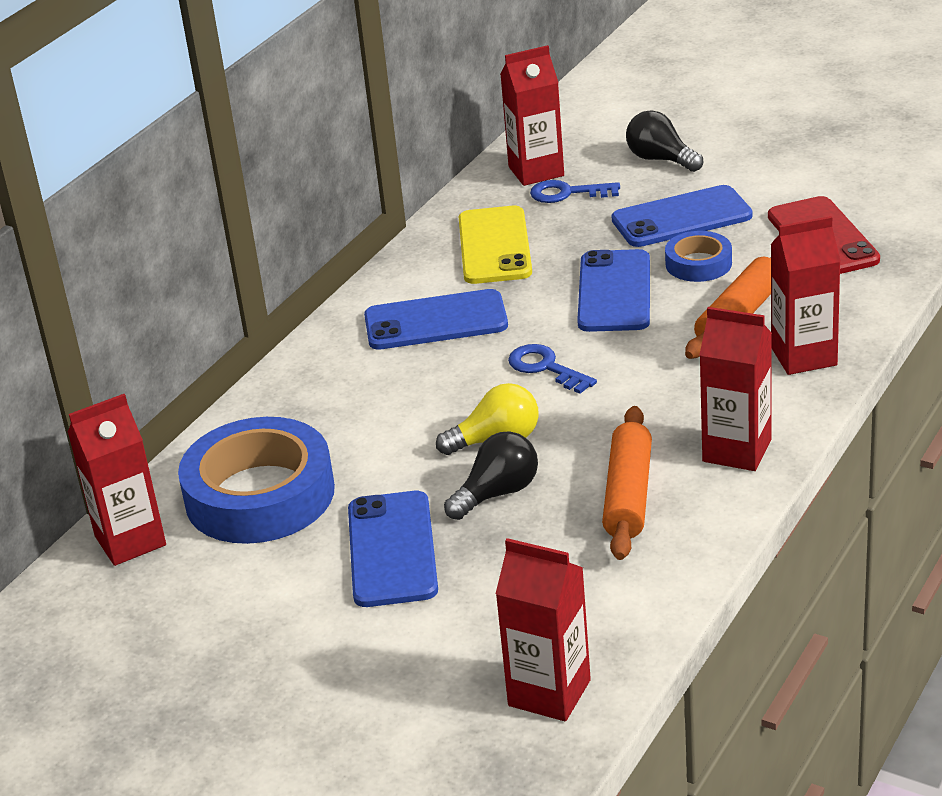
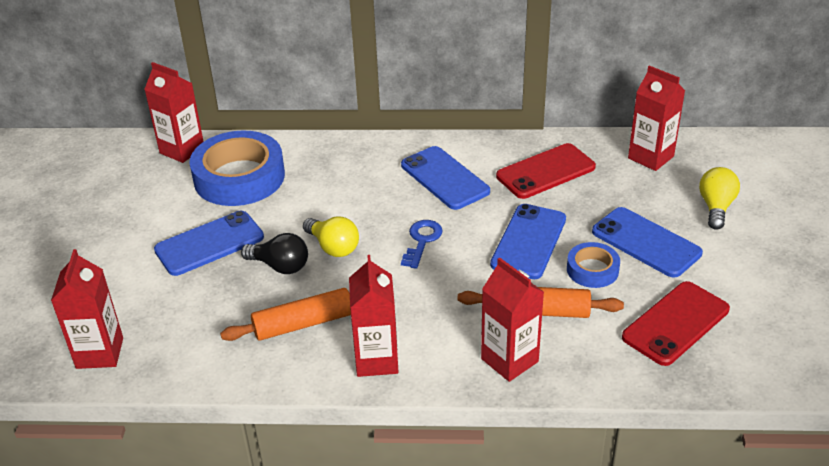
camera: 60 degrees right, 5 degrees up
yellow phone [459,206,532,284] -> red phone [496,143,596,199]
blue key [530,180,620,203] -> none
blue phone [577,249,650,332] -> blue phone turned 45 degrees counterclockwise [490,204,566,279]
black light bulb [626,110,703,172] -> yellow light bulb [699,167,740,230]

